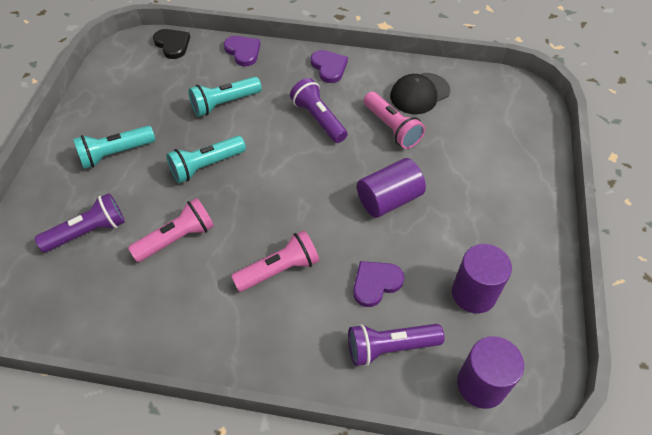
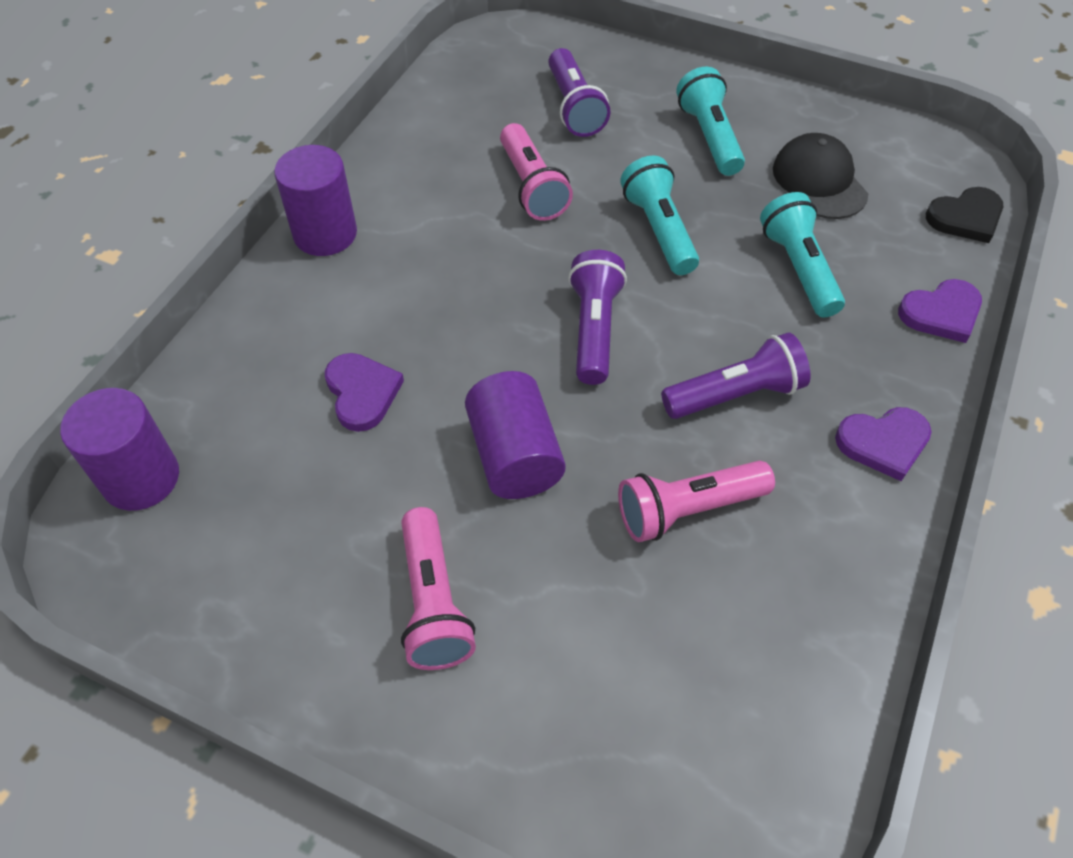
camera: 105 degrees right, 0 degrees up
pink flashlight [231,230,320,292] -> pink flashlight moved to [401,507,476,670]
purple flashlight [348,324,445,366] -> purple flashlight moved to [568,250,627,385]
black cap [390,73,450,114] -> black cap moved to [773,133,868,219]
purple cylinder [452,244,512,313] -> purple cylinder moved to [274,145,357,256]

